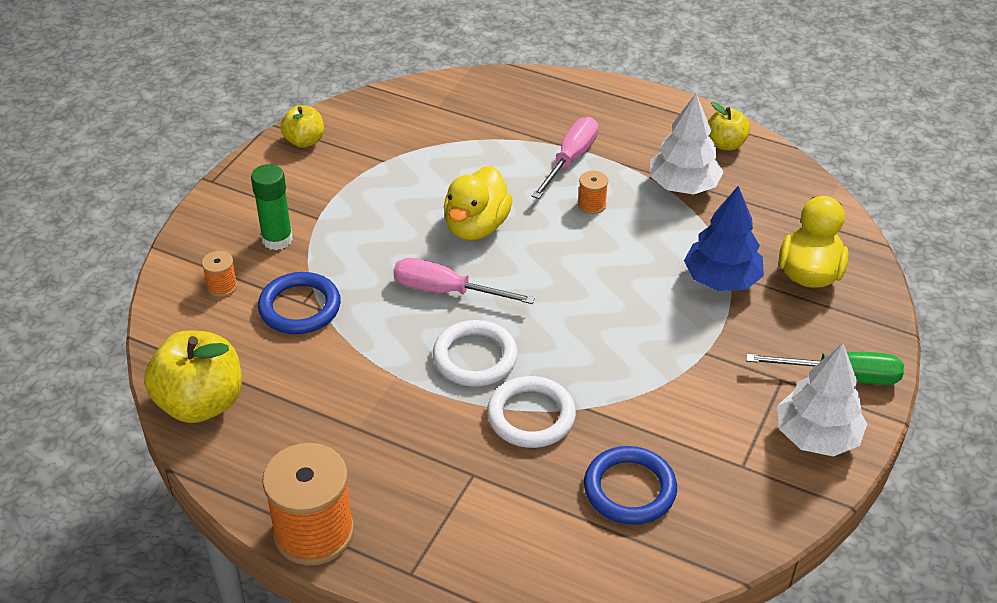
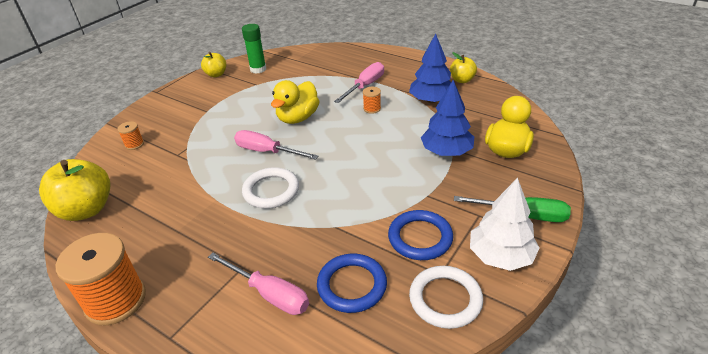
camera: 10 degrees right, 5 degrees down
green glue stick [251,164,293,250] -> green glue stick moved to [242,24,266,74]
blue ring [258,272,341,334] -> blue ring moved to [388,210,453,260]
white ring [487,376,576,448] -> white ring moved to [409,266,483,329]
white tree [650,93,723,195] -> blue tree [409,33,451,103]
none -> pink screwdriver [208,253,309,315]

